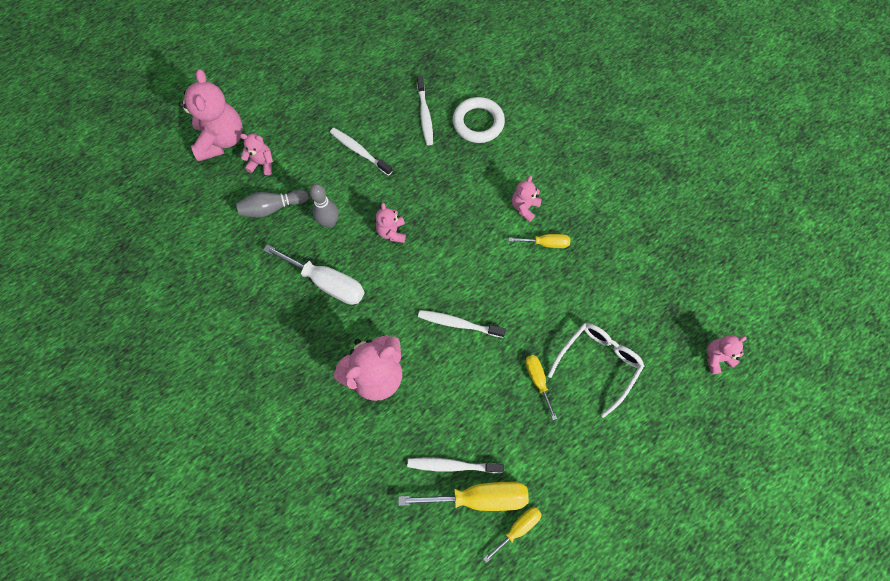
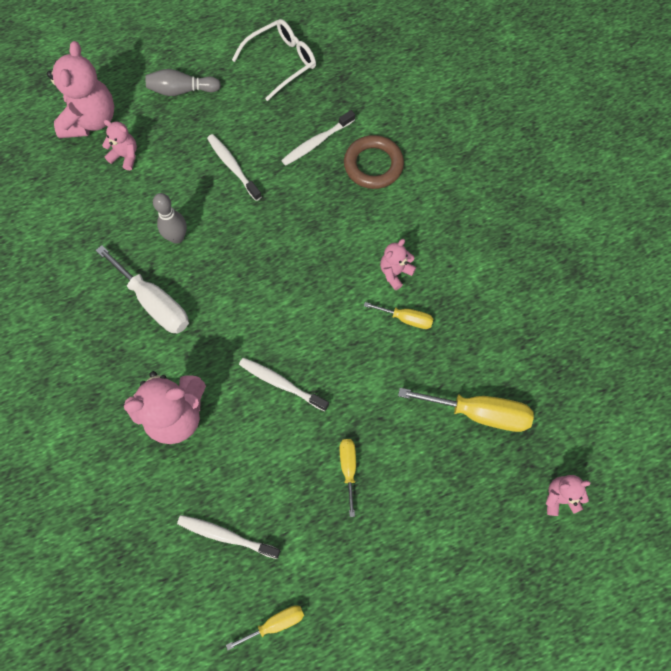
camera: 15 degrees right, 0 degrees up
grey bowling pin [236,189,309,218] -> grey bowling pin moved to [146,69,221,96]
pink teddy bear [376,203,406,243] -> none
yellow screwdriver [398,482,529,511] -> yellow screwdriver moved to [398,388,534,432]
white toothbrush [417,76,433,145] -> white toothbrush turned 45 degrees clockwise [281,110,355,166]
white ring [453,97,505,143] -> brown ring [344,135,404,189]
white glasses [547,323,644,418] -> white glasses moved to [232,19,316,101]

